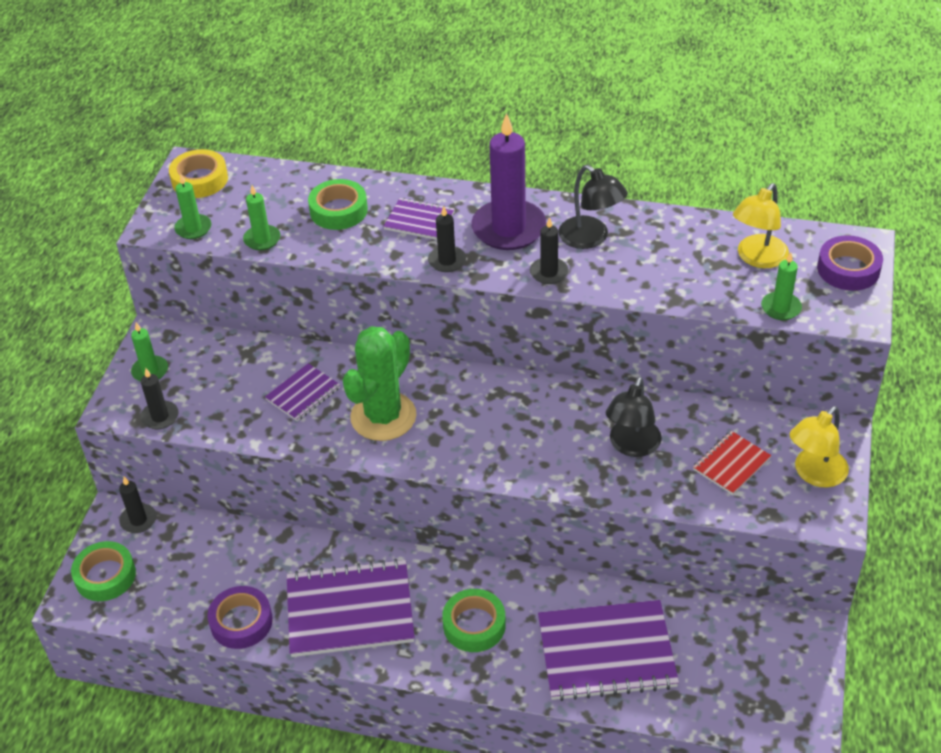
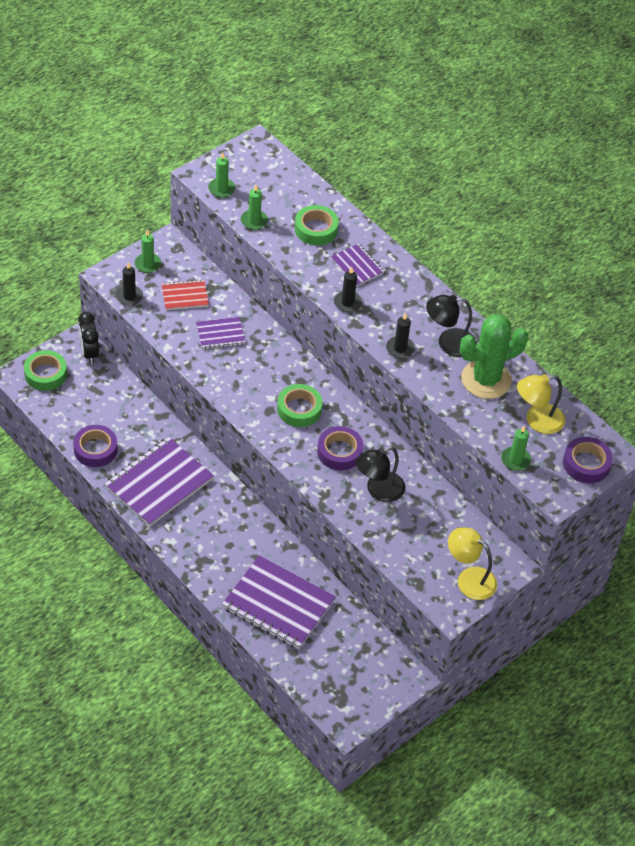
camera: 30 degrees right, 5 degrees up
black candle [119,477,157,533] -> black clock [78,312,99,364]
yellow tape [169,149,228,198] -> none
purple notebook [287,559,415,657] -> purple notebook turned 75 degrees counterclockwise [104,437,214,526]
green cactus [343,326,417,441] -> green cactus moved to [460,314,528,399]
green tape [442,589,506,652] -> green tape moved to [277,384,322,427]
purple candle [471,113,546,250] -> none
black lamp [558,165,628,249] -> black lamp turned 90 degrees clockwise [426,295,474,357]
red notebook [693,431,771,495] -> red notebook moved to [161,279,209,310]
yellow lamp [790,406,849,487] -> yellow lamp turned 45 degrees clockwise [448,527,497,600]
none -> purple tape [317,426,363,470]

